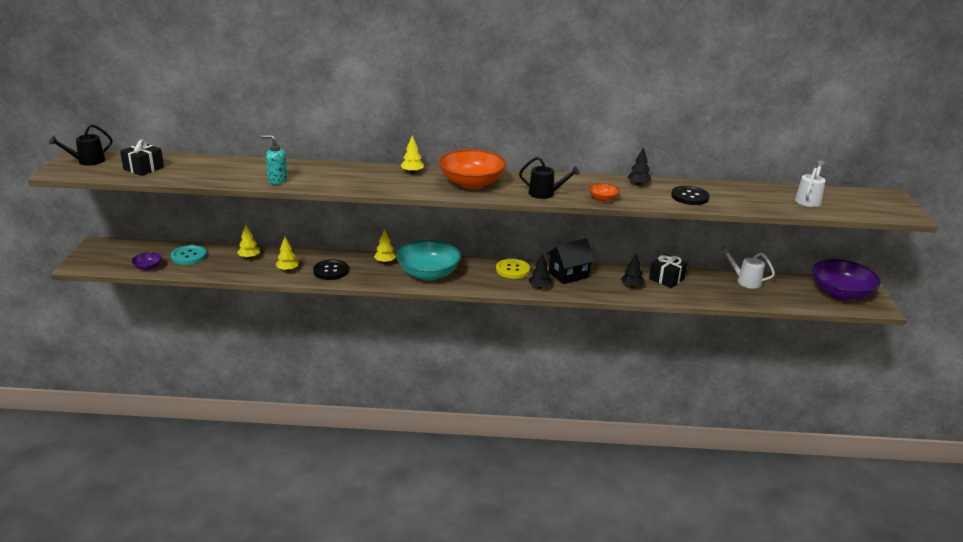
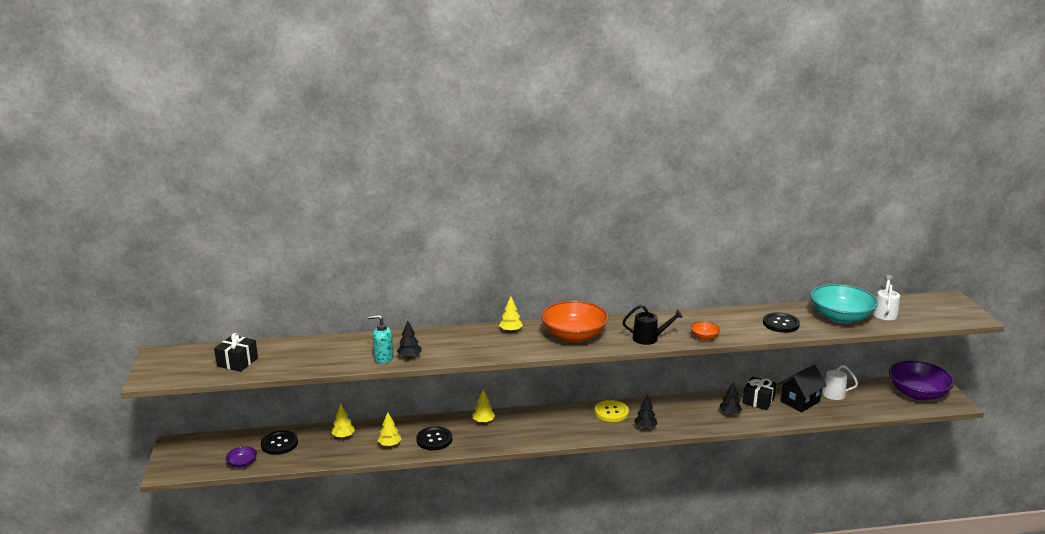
camera: 10 degrees left, 5 degrees down
black watering can [49,124,112,165] -> none
turquoise button [171,245,207,265] -> black button [261,431,298,455]
turquoise bowl [397,240,461,280] -> turquoise bowl moved to [810,284,878,324]
black house [546,238,595,284] -> black house moved to [778,365,827,412]
black tree [628,147,651,186] -> black tree moved to [397,321,422,358]

